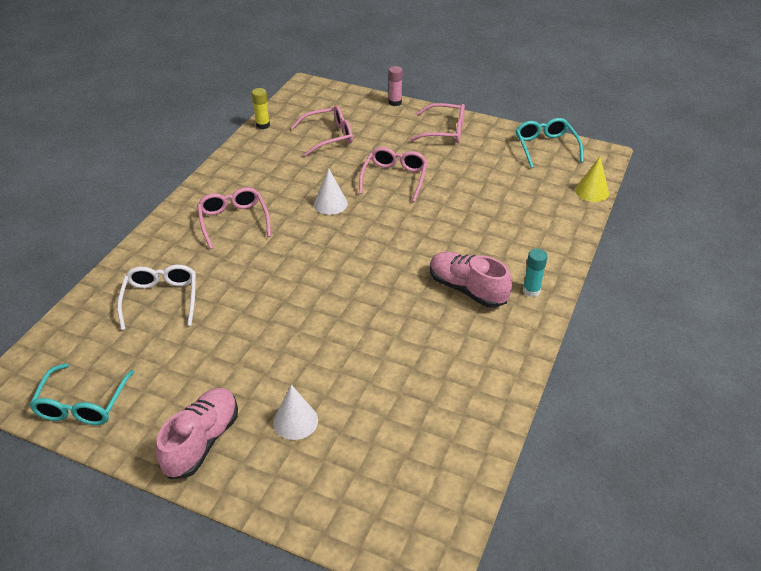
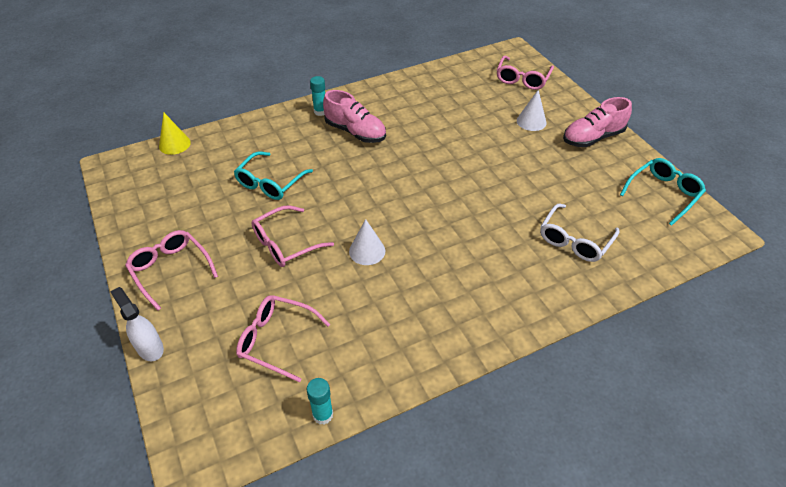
camera: 140 degrees left, 5 degrees up
pink glasses [197,187,271,249] -> pink glasses moved to [497,55,554,90]
yellow glue stick [252,88,270,129] -> turquoise glue stick [307,378,333,425]
pink glue stick [388,66,403,106] -> white spray bottle [110,287,164,361]
pink shoe [430,251,512,308] -> pink shoe turned 45 degrees counterclockwise [323,90,386,143]
turquoise glasses [516,118,583,168] -> turquoise glasses moved to [234,152,313,200]

